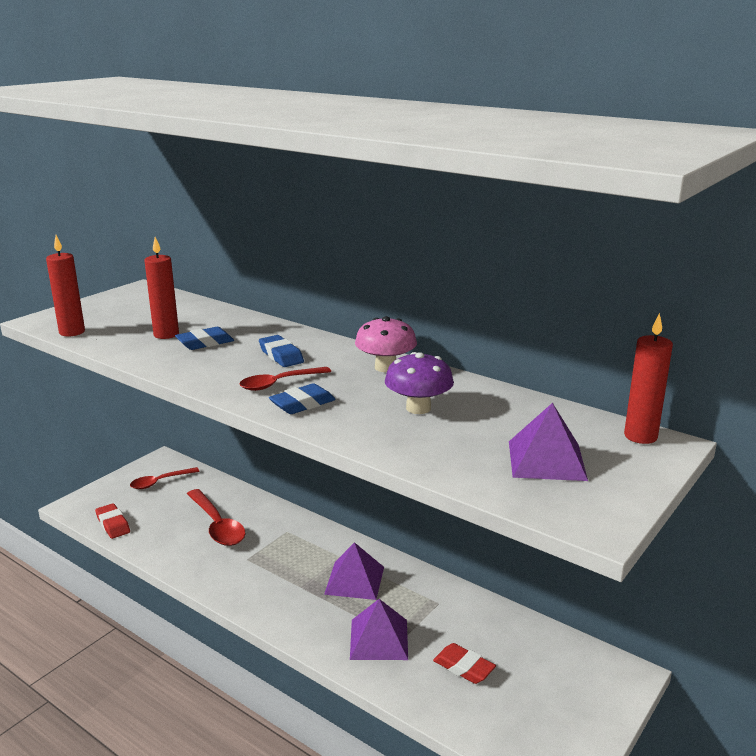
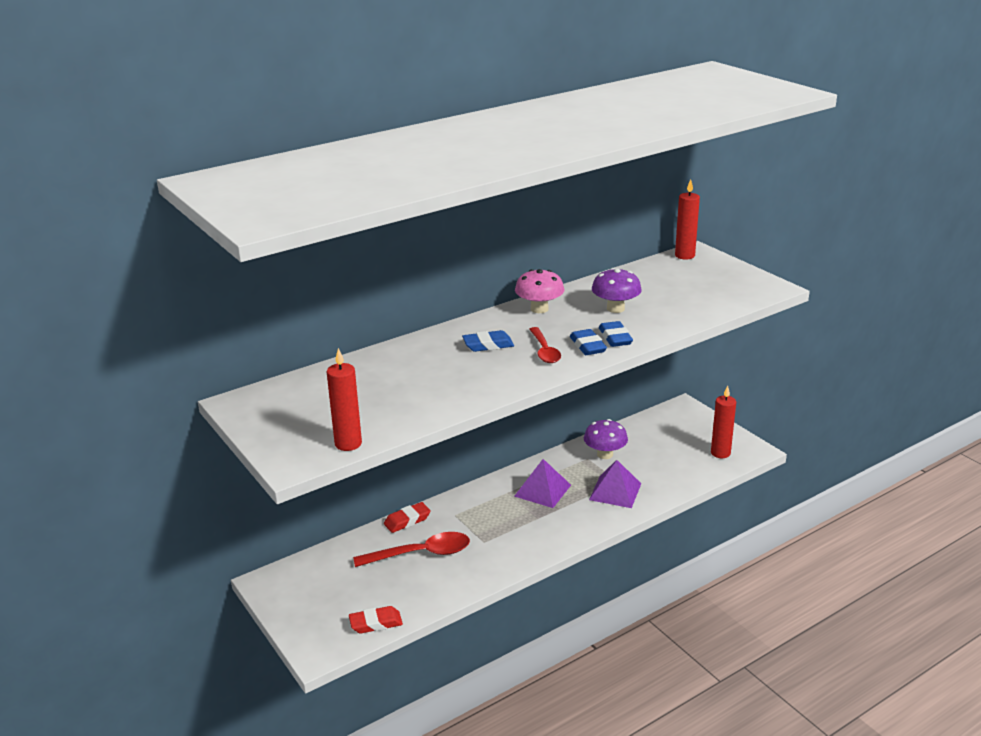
camera: 70 degrees left, 5 degrees up
red spoon [130,467,200,489] -> none
red candle [144,237,179,339] -> red candle moved to [711,386,736,458]
blue eraser [175,327,234,350] -> blue eraser moved to [599,321,633,347]
red eraser [433,643,496,684] -> red eraser moved to [384,502,431,533]
purple pyramid [509,403,588,481] -> none
none -> purple mushroom [584,419,628,459]

